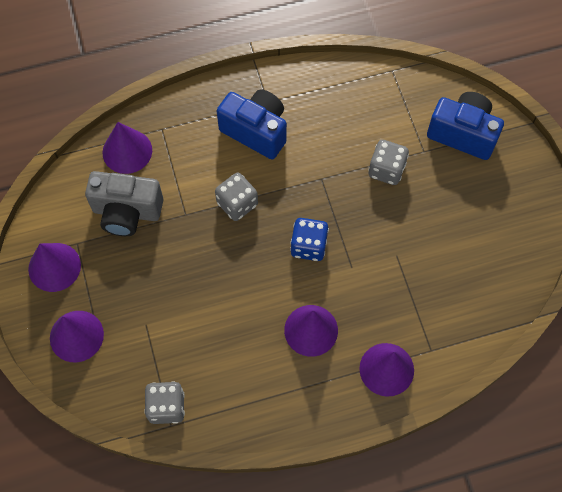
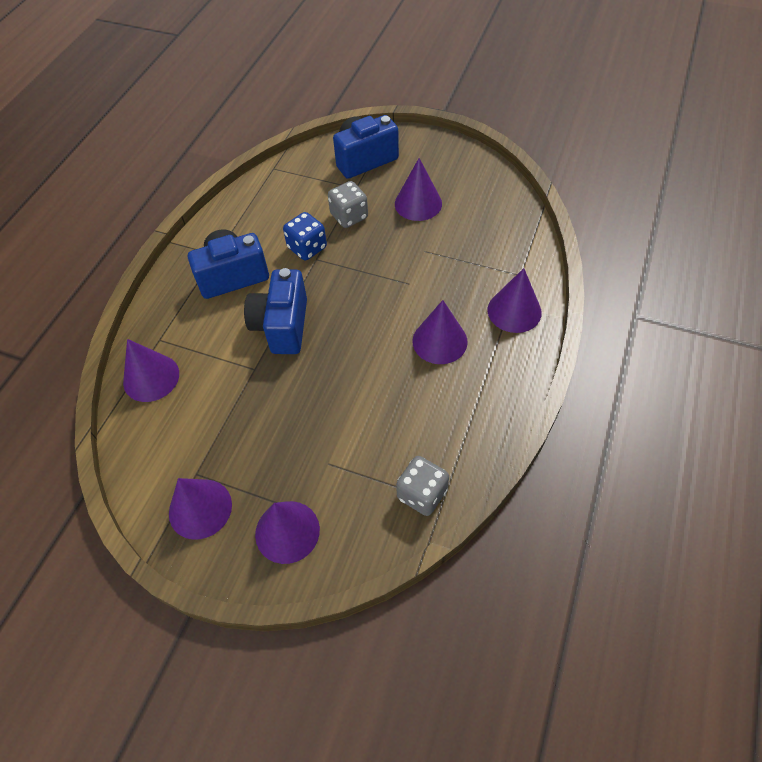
camera: 50 degrees left, 10 degrees down
grey camera [85,171,163,236] -> none
grey dice [215,173,258,221] -> blue camera [244,268,307,354]
blue dice [290,218,329,261] -> blue dice moved to [283,212,327,261]
none -> purple cone [395,158,442,221]

